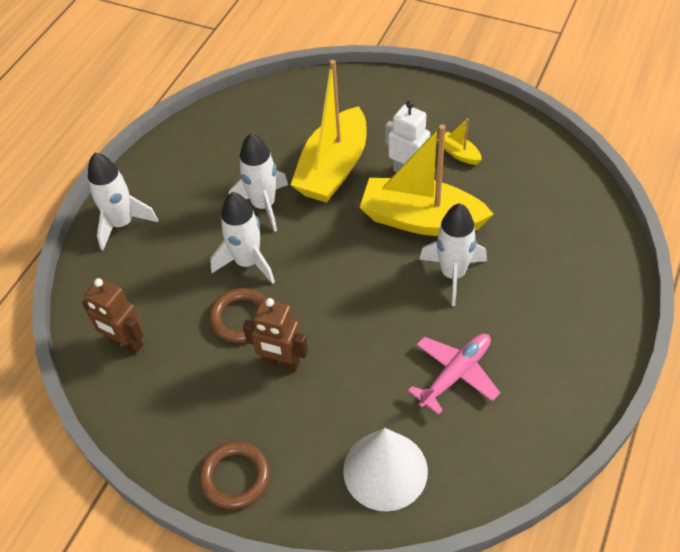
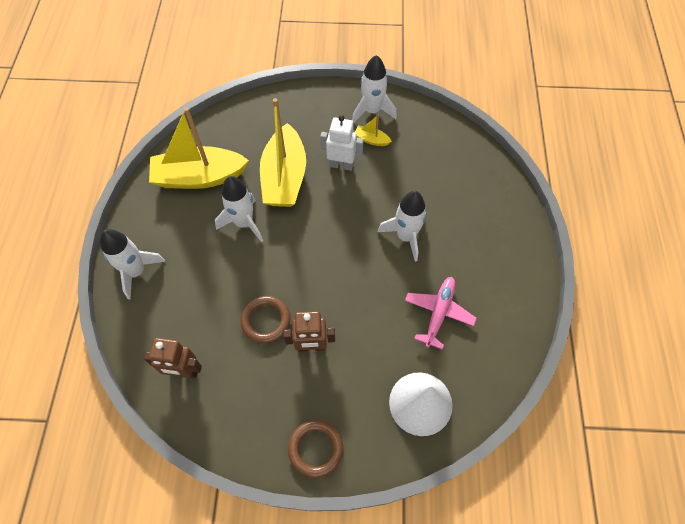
camera: 25 degrees left, 10 degrees up
white rocket [210,192,275,284] -> white rocket moved to [352,55,397,124]
yellow boat [360,125,493,236] -> yellow boat moved to [149,107,249,189]

